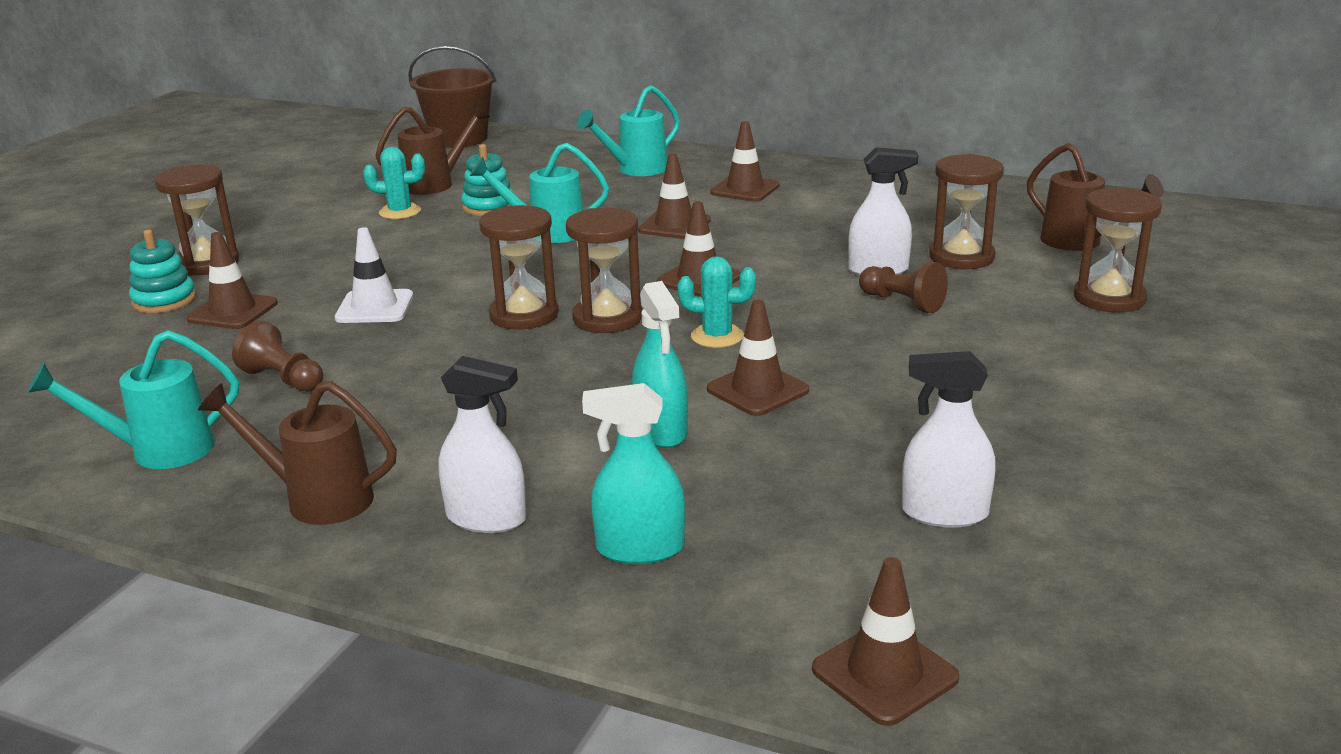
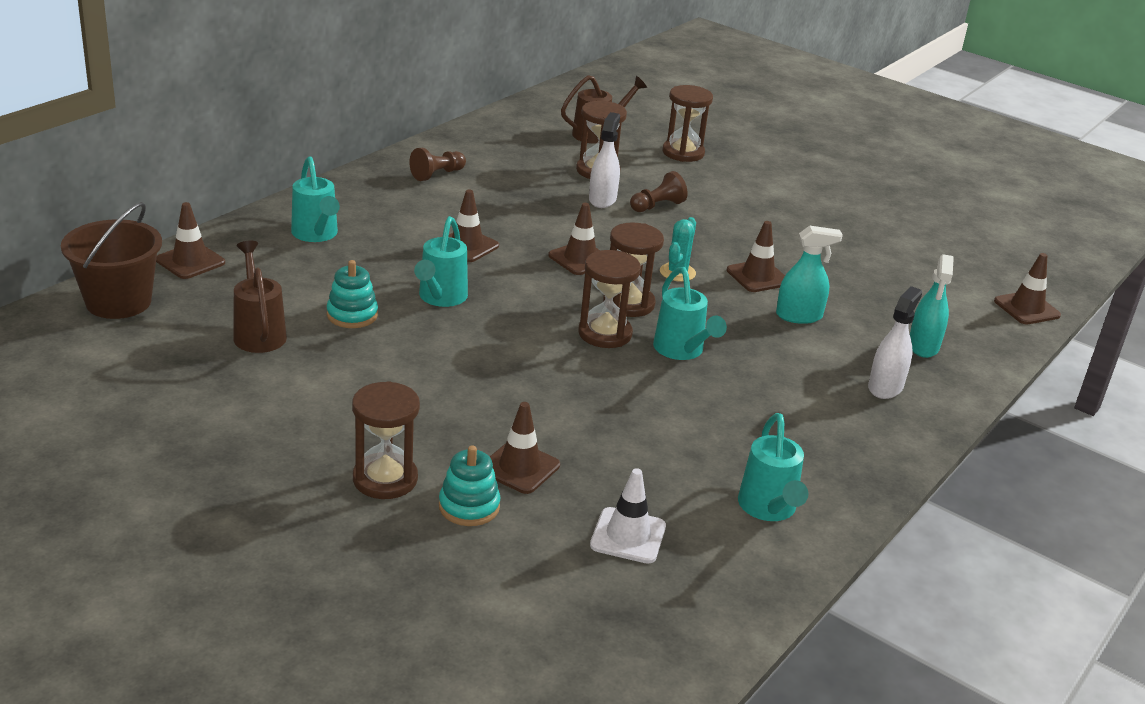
camera: 80 degrees left, 5 degrees up
brown watering can [198,381,397,525] -> none
brown pawn [232,321,323,392] -> brown pawn moved to [409,148,466,181]
white traffic cone [335,227,413,323] -> white traffic cone moved to [590,468,666,564]
turquoise cactus [363,147,425,219] -> none
brown traffic cone [710,121,780,202] -> brown traffic cone moved to [156,202,225,279]
white spray bottle [902,351,996,528] -> none
none -> turquoise watering can [653,267,727,360]

